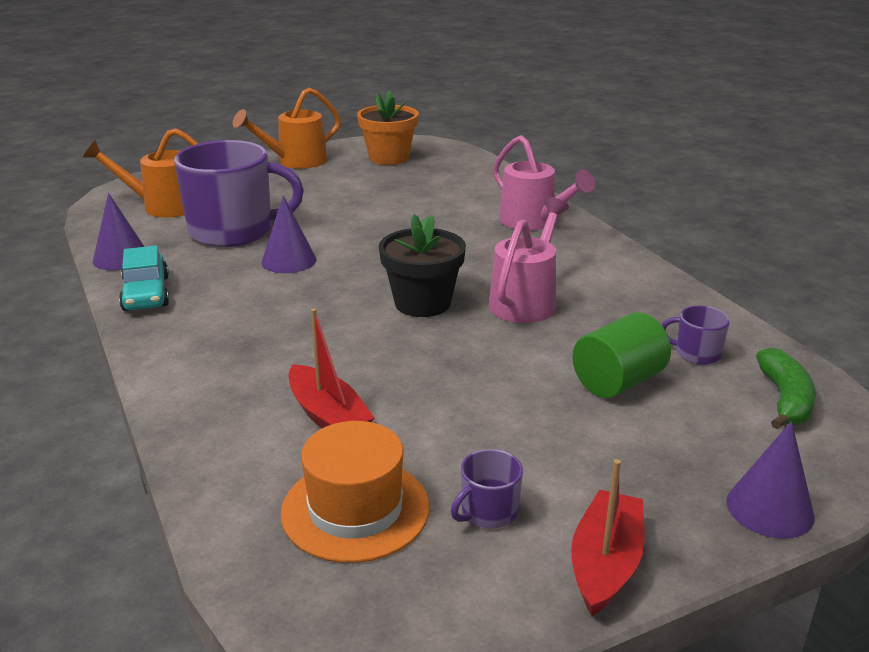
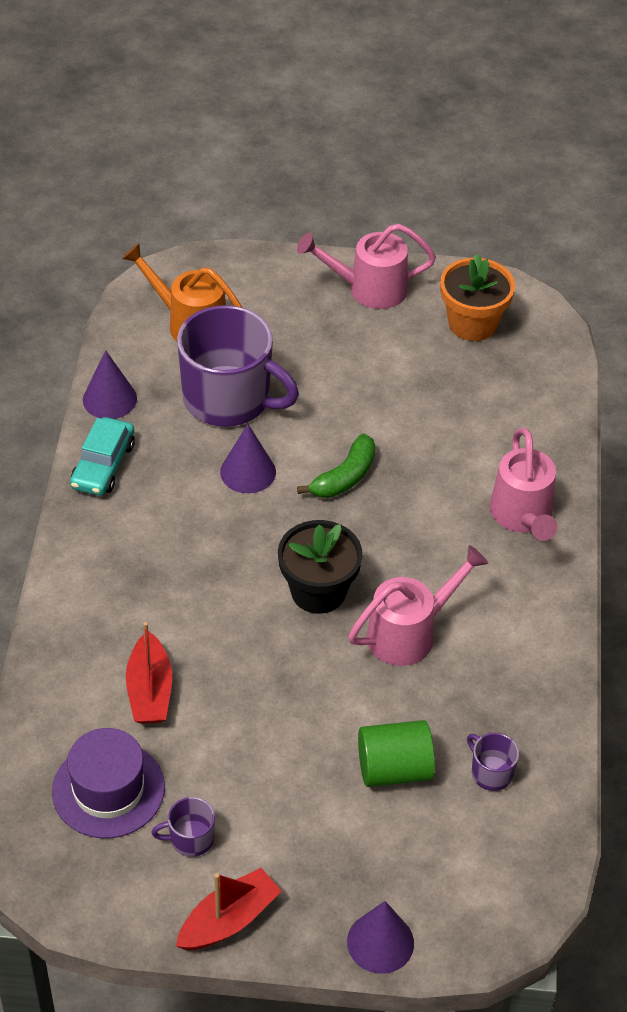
camera: 30 degrees right, 20 degrees up
orange watering can [233,87,341,169] -> pink watering can [297,223,436,309]
orange hat [281,421,430,563] -> purple hat [52,728,165,838]
green banana [756,348,816,430] -> green banana moved to [297,433,375,498]

